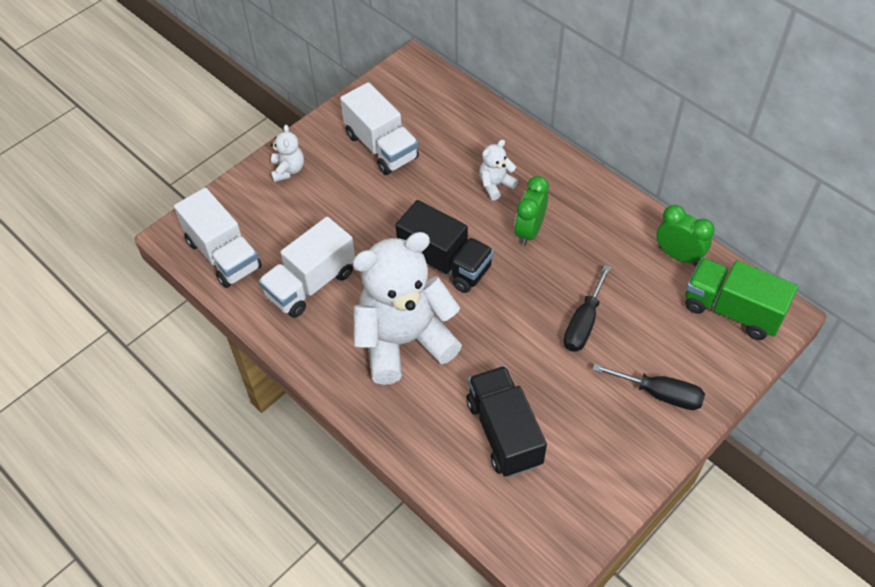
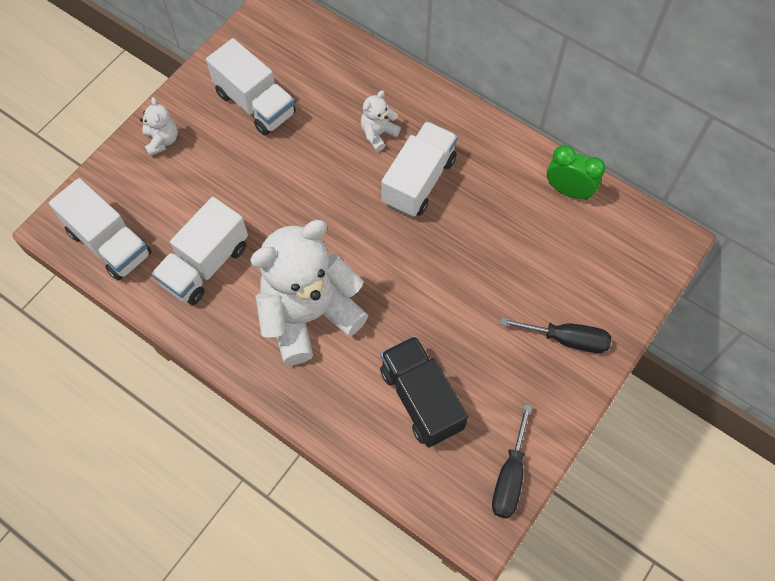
camera: 10 degrees left, 10 degrees up
black truck [396,200,494,293] -> none
green clock [514,176,549,246] -> white truck [381,121,458,217]
black screwdriver [564,265,611,352] -> black screwdriver moved to [492,404,532,519]
green truck [685,258,798,340] -> none

